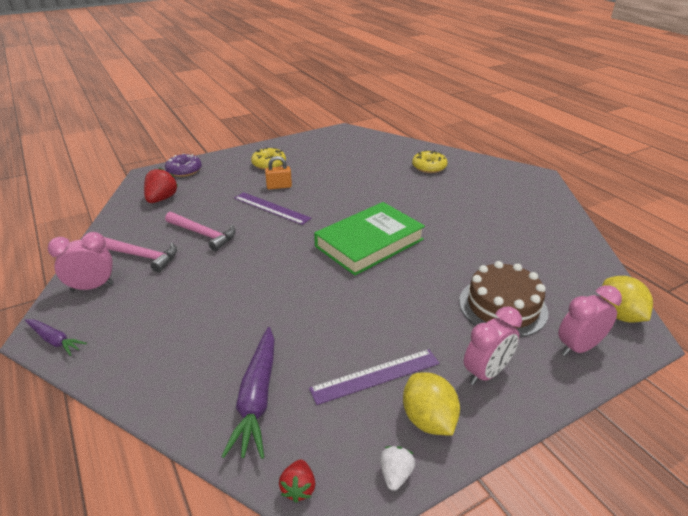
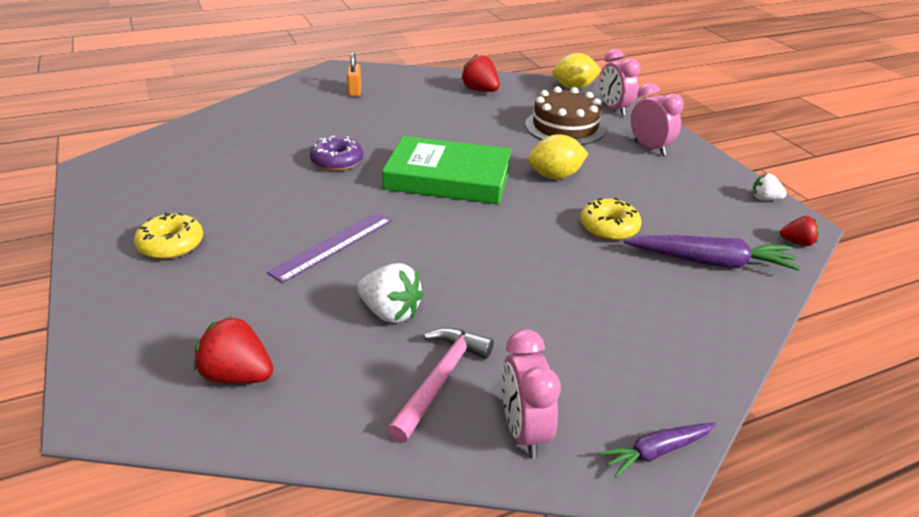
camera: 85 degrees left, 0 degrees up
purple carrot [25,319,87,356] -> purple carrot turned 150 degrees counterclockwise [599,423,716,477]
purple donut [165,153,202,177] -> purple donut moved to [310,136,363,171]
pink hammer [165,212,236,251] -> white strawberry [357,263,424,323]
orange padlock [265,156,292,189] -> orange padlock moved to [347,52,361,97]
purple ruler [309,349,440,405] -> none
green book [314,202,425,275] -> green book turned 45 degrees counterclockwise [382,136,512,204]
yellow lemon [403,372,460,436] -> yellow lemon moved to [528,134,588,179]
yellow donut [412,150,448,173] -> yellow donut moved to [580,198,641,241]
none -> red strawberry [461,54,500,92]

